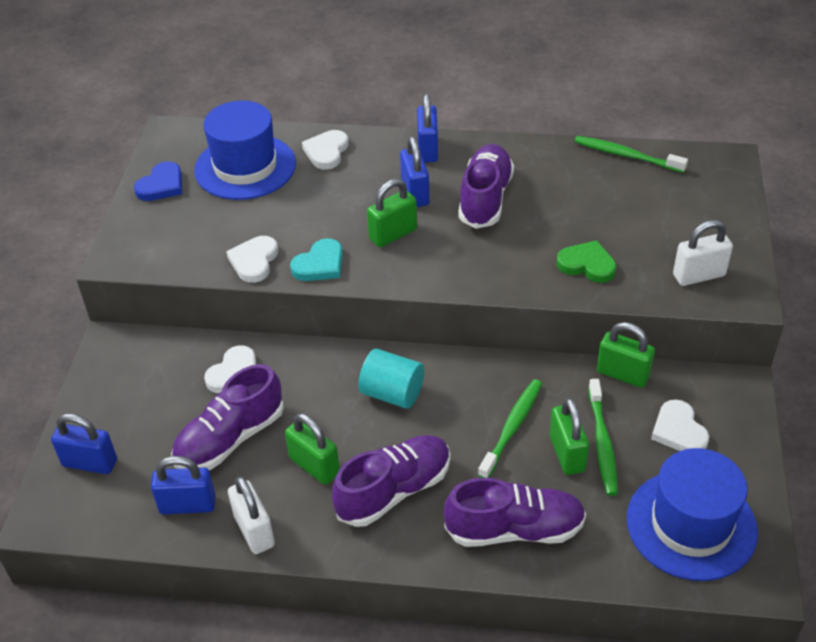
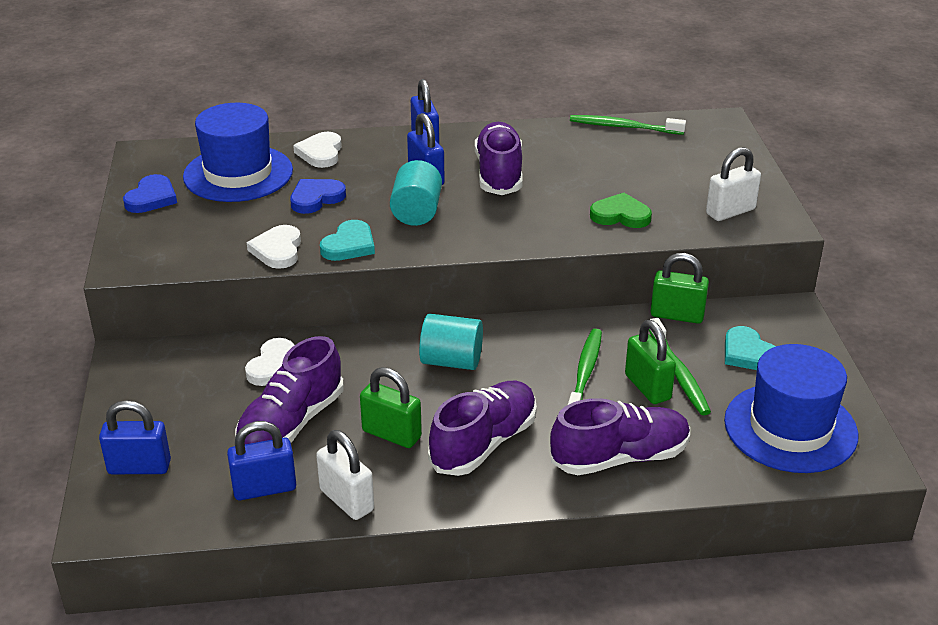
camera: 15 degrees left, 10 degrees down
green padlock [367,179,417,247] -> turquoise cylinder [390,160,442,226]
white heart [651,399,709,451] -> turquoise heart [725,326,776,370]
none -> blue heart [290,179,346,214]

